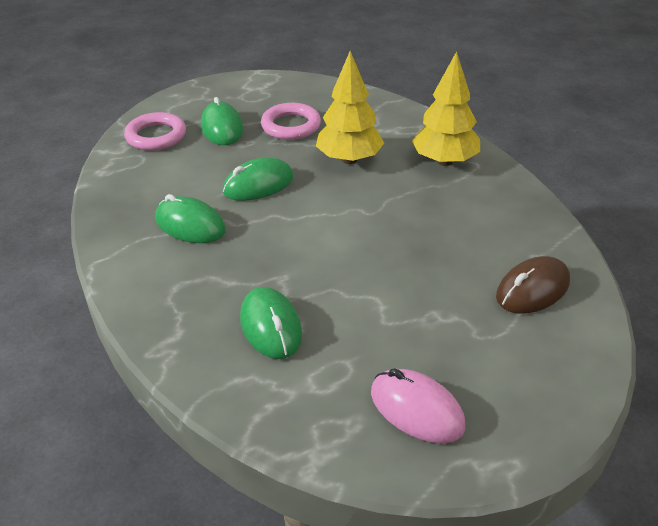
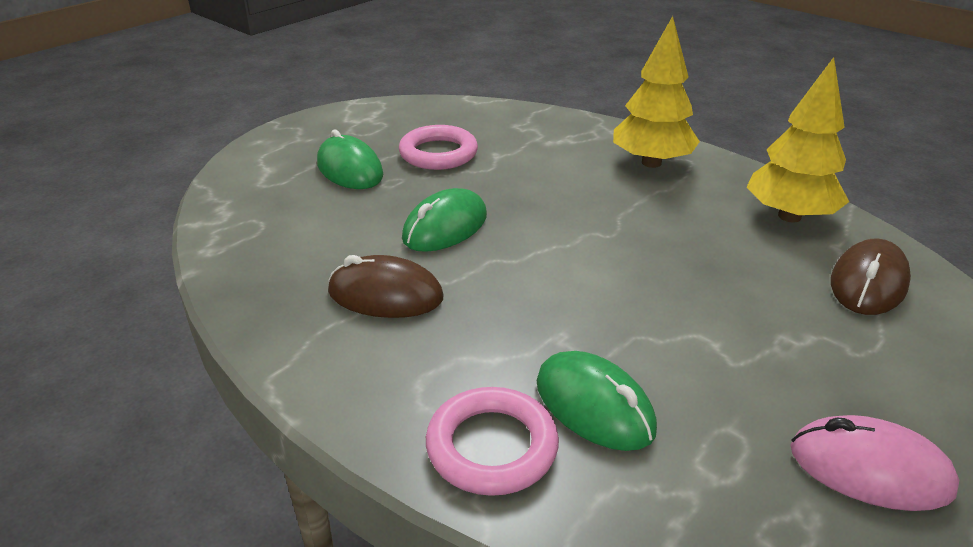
camera: 20 degrees left, 5 degrees down
pink ring [124,112,186,150] -> pink ring moved to [426,387,559,496]
green mouse [155,194,226,243] -> brown mouse [328,255,444,318]
yellow tree [316,51,384,164] -> yellow tree moved to [746,57,849,222]

